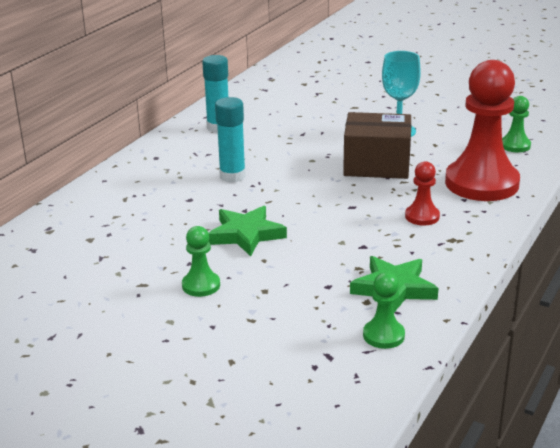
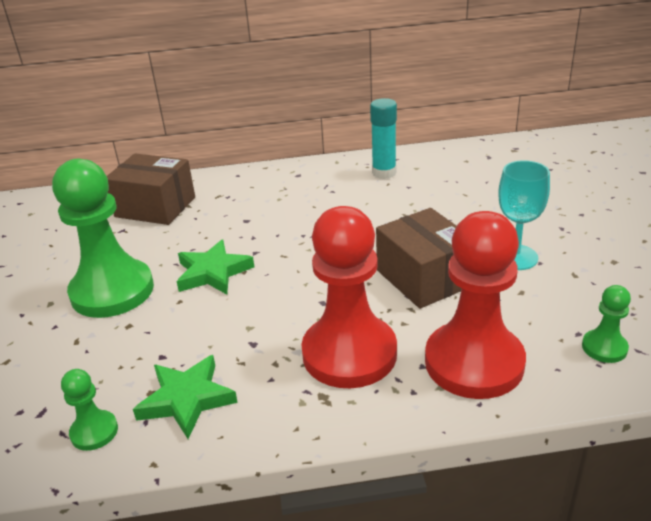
camera: 55 degrees right, 5 degrees up
green pawn [182,226,220,297] -> green pawn [52,159,154,318], size x2.26
turquoise glue stick [215,97,246,183] -> none
red pawn [405,161,440,226] -> red pawn [301,206,397,388], size x2.26
none -> brown box [107,153,195,225]

